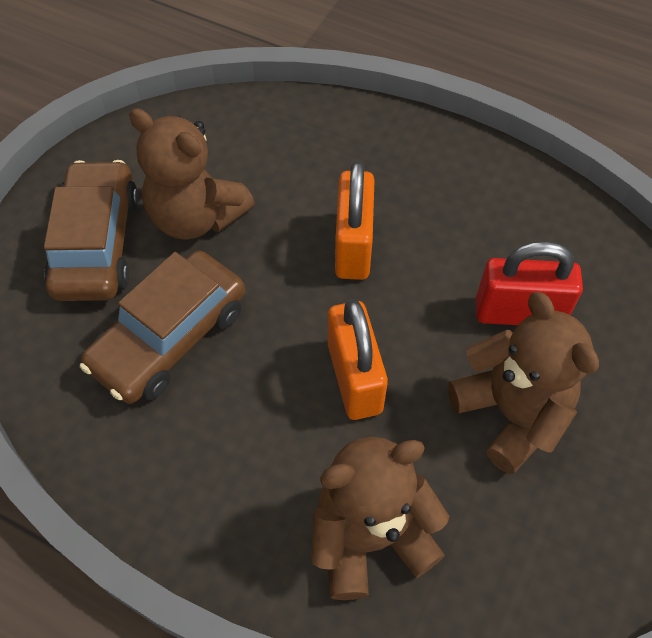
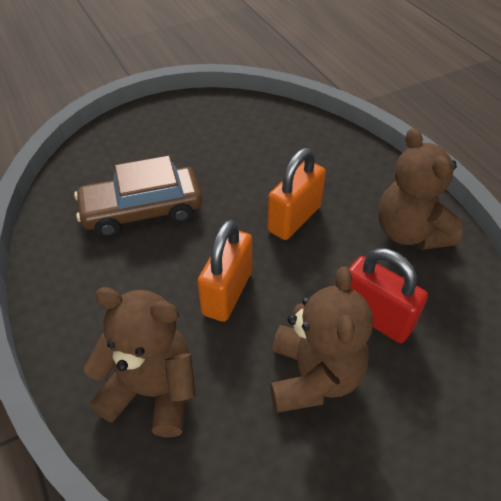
camera: 35 degrees right, 10 degrees down
brown car [44,160,139,301] -> none
brown teddy bear [129,108,255,240] -> brown teddy bear moved to [378,128,462,250]

